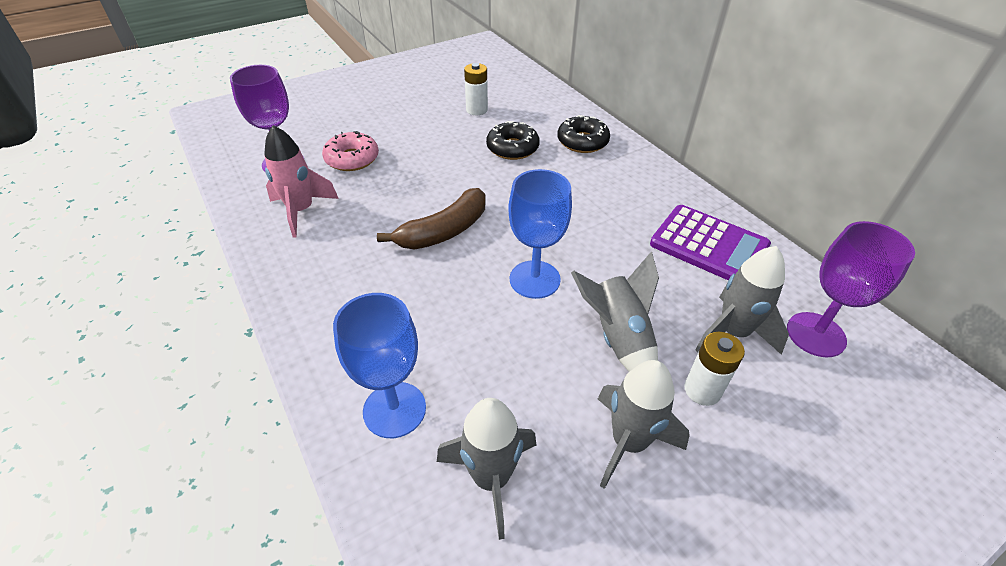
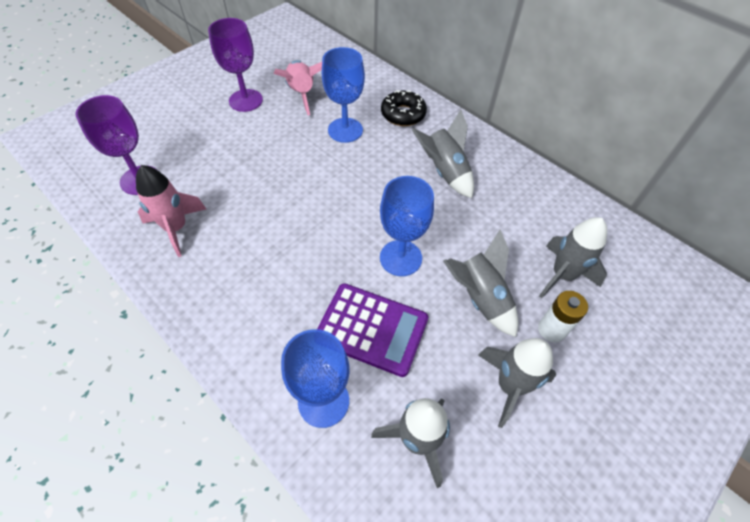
camera: 15 degrees left, 10 degrees up
pink donut [322,131,379,171] -> none
brown banana [377,188,486,249] -> none
white battery [464,63,488,115] -> pink rocket [274,60,322,115]
black donut [486,121,540,160] -> blue goblet [322,47,365,143]
purple calculator [650,205,771,280] -> purple calculator moved to [317,283,428,377]
purple goblet [787,221,915,357] -> purple goblet moved to [208,18,263,112]
none -> grey rocket [412,110,474,198]

